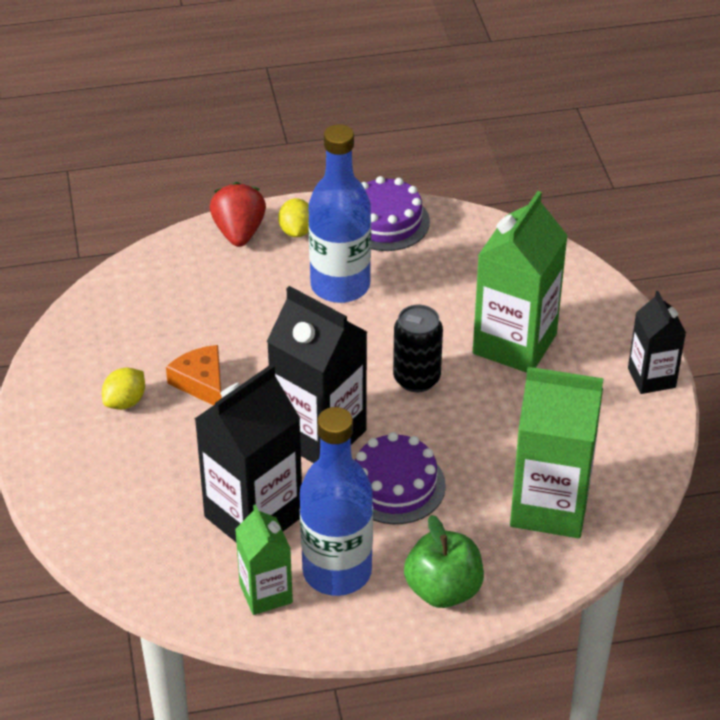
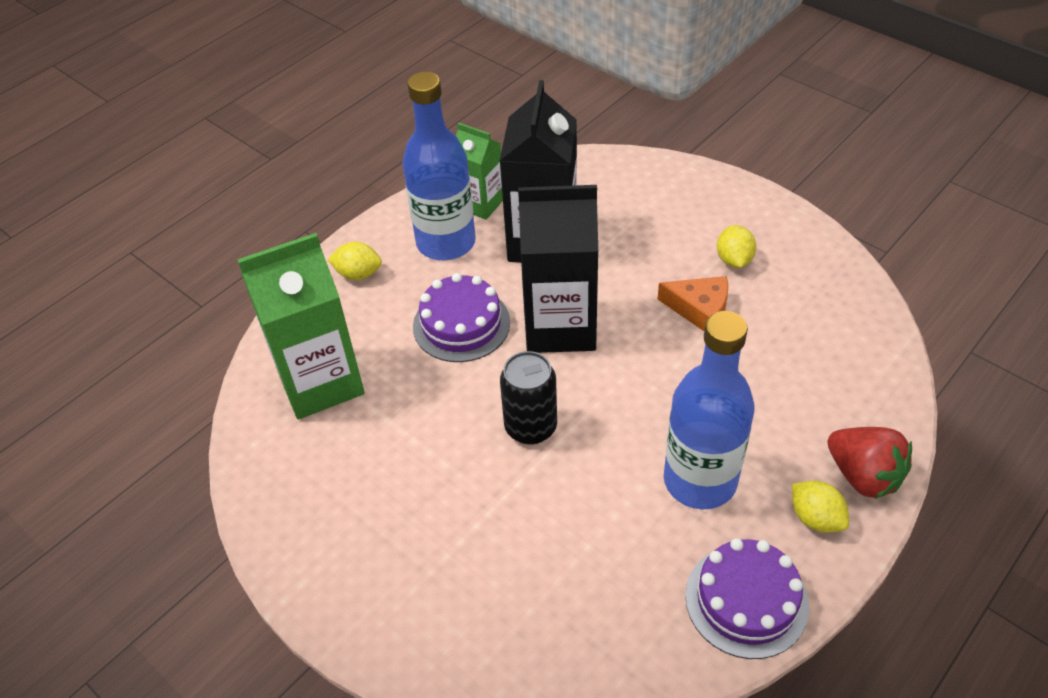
camera: 145 degrees right, 5 degrees up
green apple [404,515,484,608] -> yellow lemon [328,242,382,280]
green carton [473,191,568,373] -> none
black carton [628,291,686,394] -> none

